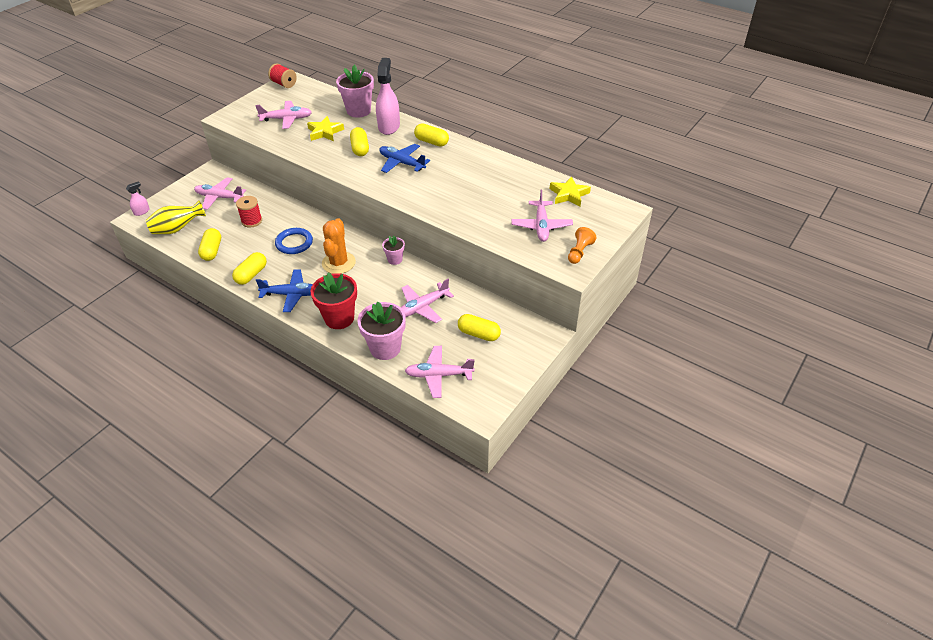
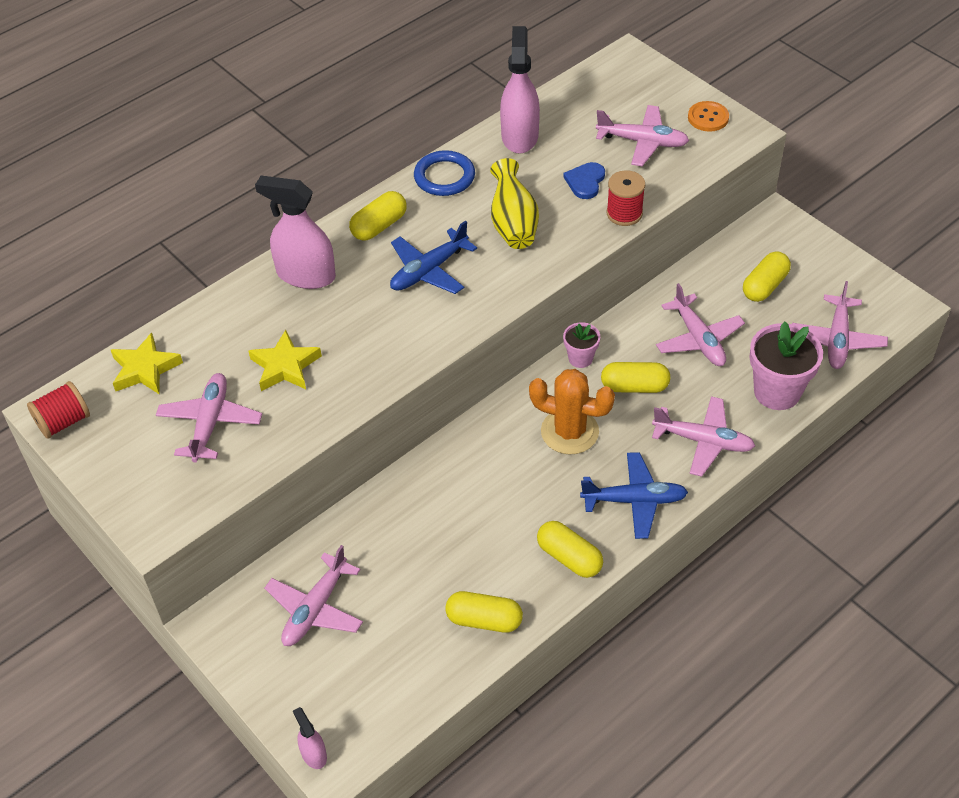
camera: 75 degrees left, 5 degrees up
yellow vase [146,201,206,234] -> yellow vase moved to [490,158,539,249]
red spool [236,196,262,228] -> red spool moved to [607,170,645,226]
blue plane [256,270,313,312] -> blue plane turned 75 degrees clockwise [580,452,688,539]
blue ring [275,228,313,254] -> blue ring moved to [414,150,475,196]
red flower pot [311,273,357,329] -> pink plane [652,396,755,477]
pink flower pot [336,65,374,118] -> none
yellow capsule [350,127,369,156] -> yellow capsule moved to [601,362,670,393]
yellow star [550,176,591,206] -> yellow star moved to [111,333,183,394]
orange pawn [568,227,597,264] -> orange button [688,101,729,132]
none -> pink spray bottle [500,26,540,154]
none -> blue heart [563,162,605,199]

